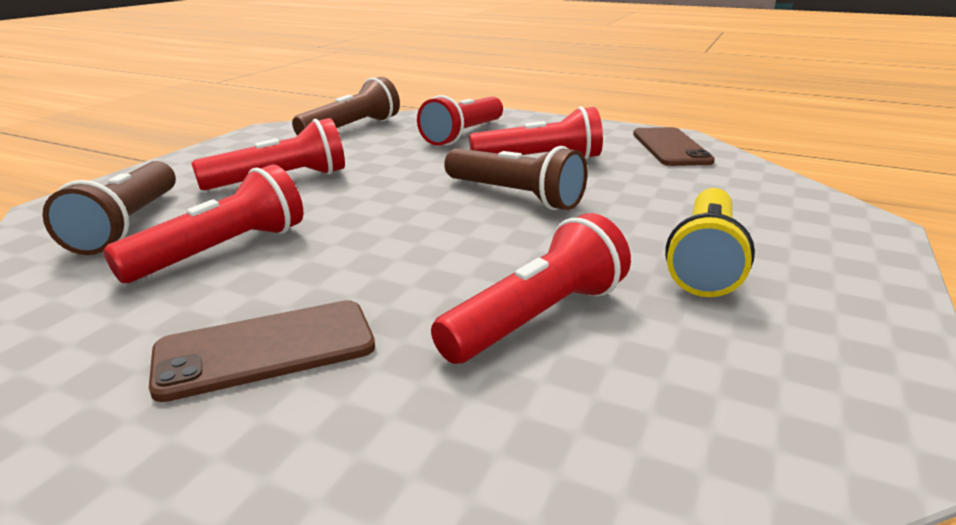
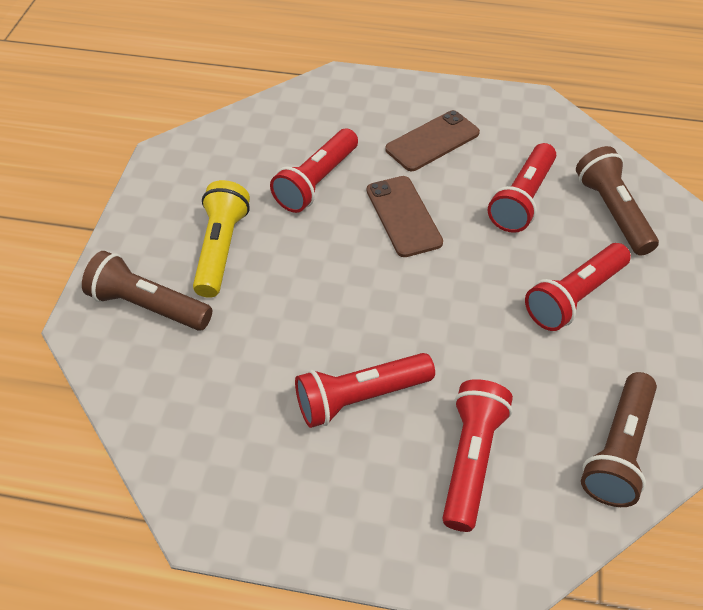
camera: 165 degrees right, 25 degrees up
brown flashlight [444,146,588,210] -> brown flashlight moved to [82,251,212,331]
brown phone [633,127,715,166] -> brown phone moved to [367,176,443,257]

